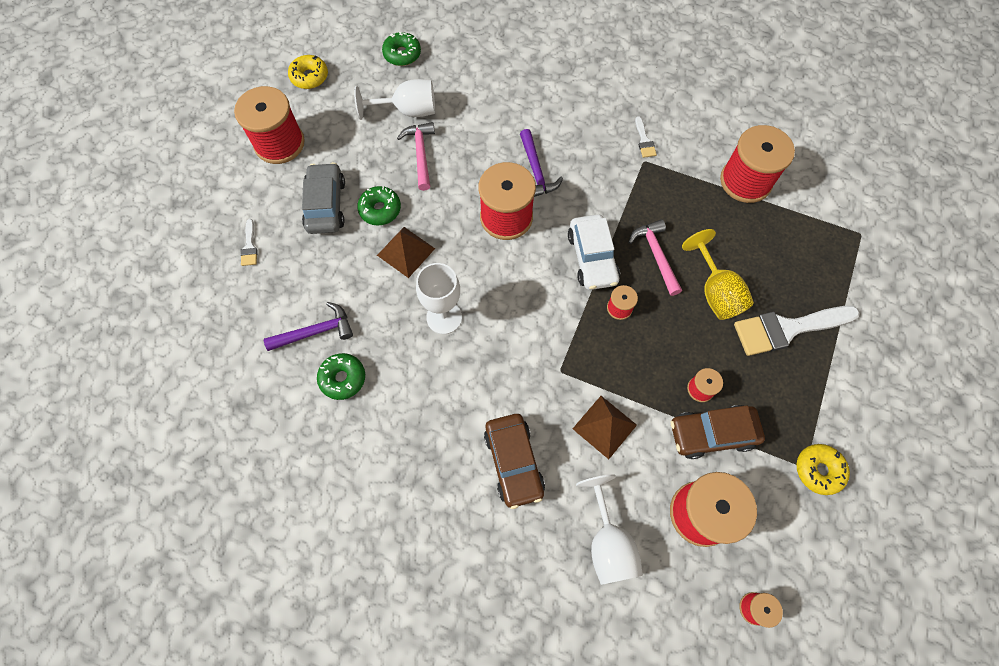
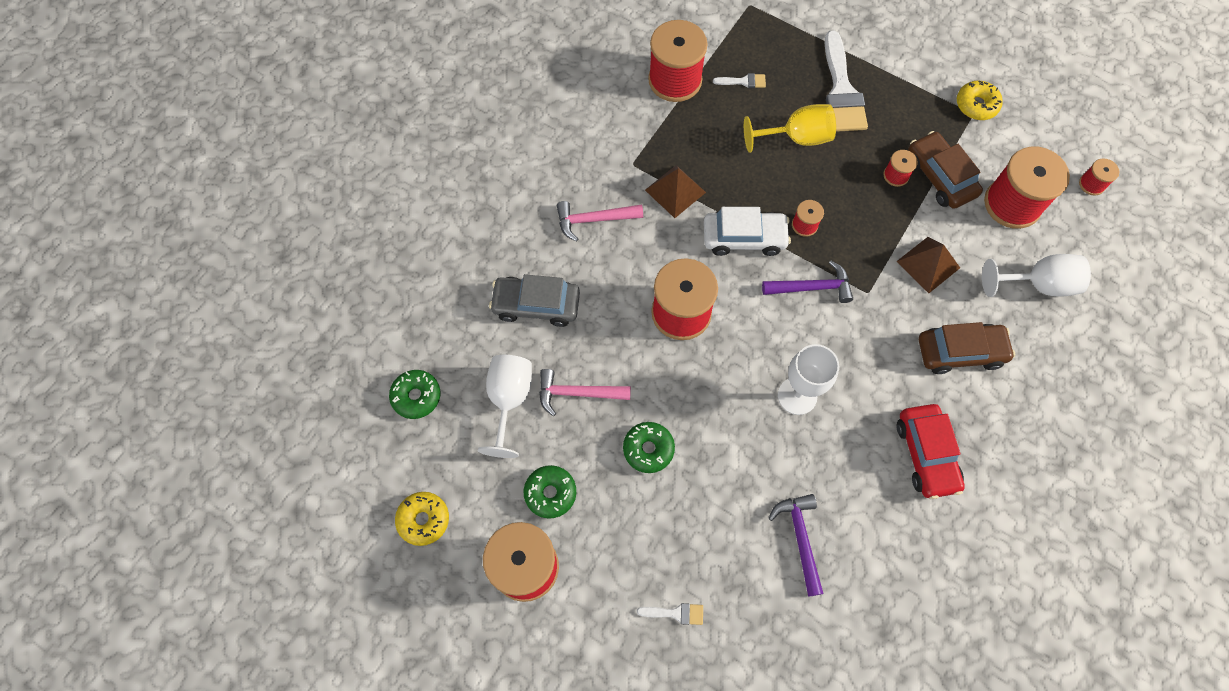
camera: 80 degrees left, 0 degrees up
grey car [302,162,345,234] -> grey car moved to [489,274,580,327]
green donut [317,353,365,400] -> green donut moved to [524,465,576,519]
brown pyramid [377,227,435,278] -> brown pyramid moved to [645,165,706,218]
purple hammer [520,129,563,197] -> purple hammer moved to [762,261,853,303]
pink hammer [628,219,682,296] -> pink hammer moved to [557,201,643,242]
white brush [635,116,657,158] -> white brush moved to [713,73,766,88]
brown car [671,405,765,459] -> brown car turned 150 degrees clockwise [908,131,983,209]
none -> red car [897,404,965,499]

